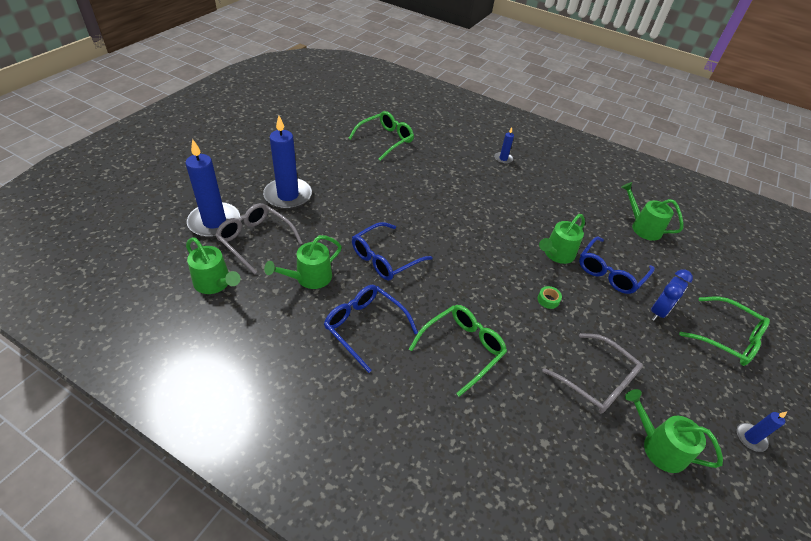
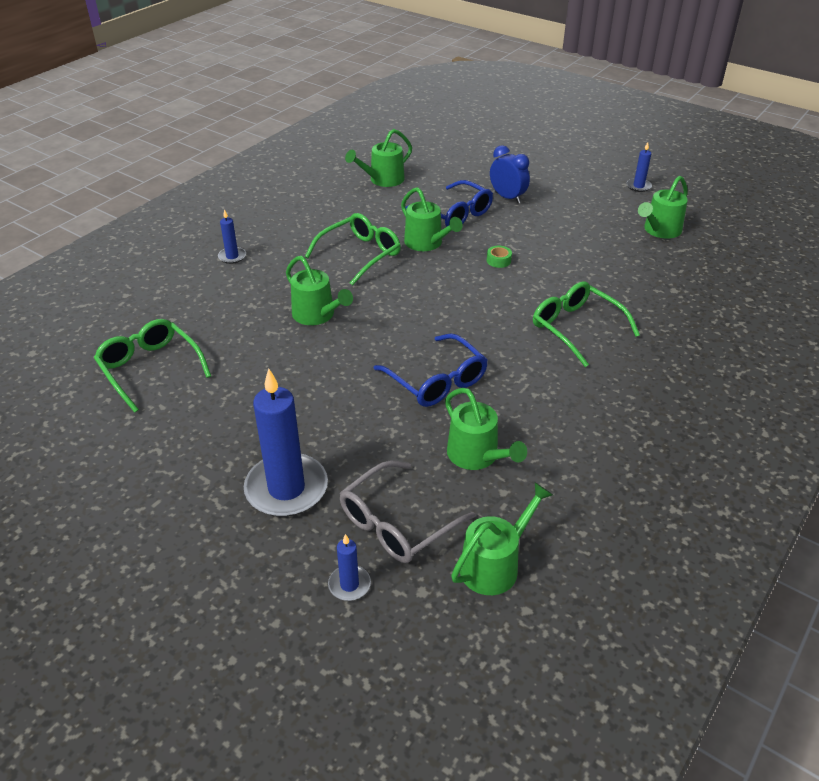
camera: 80 degrees left, 5 degrees down
blue candle [185,139,240,238] -> blue candle [328,534,371,601], size x0.46
blue glasses [324,285,418,373] -> none
grey glasses [542,333,643,413] -> none
green glasses [679,297,770,366] -> green glasses moved to [305,213,401,286]
none -> green watering can [286,256,353,325]

